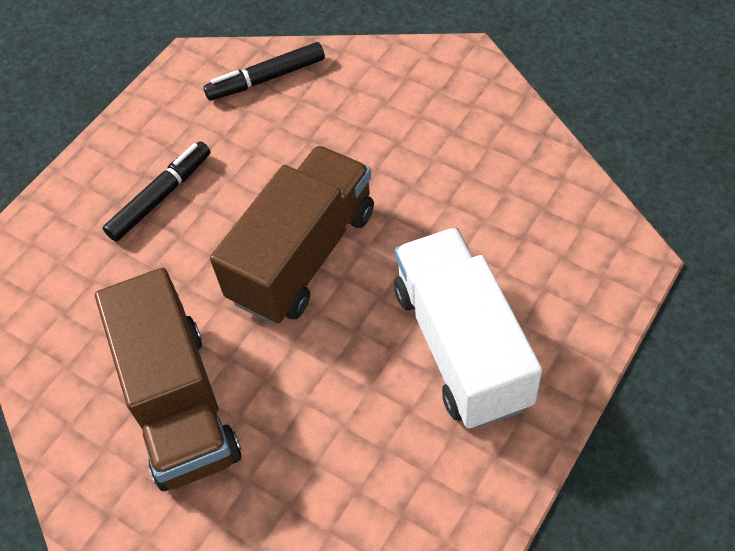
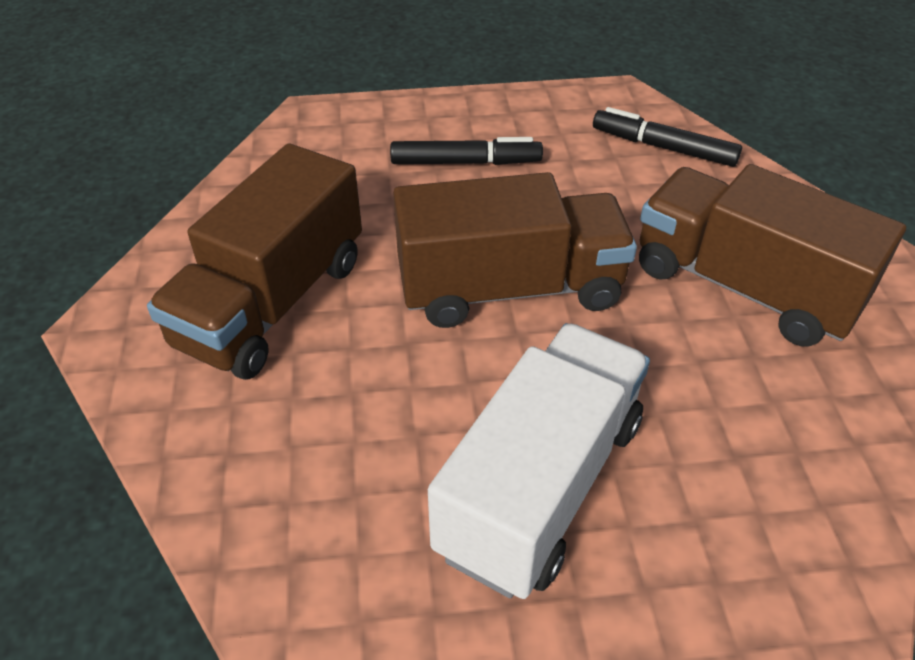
camera: 45 degrees right, 10 degrees down
none -> brown truck [639,164,906,347]

